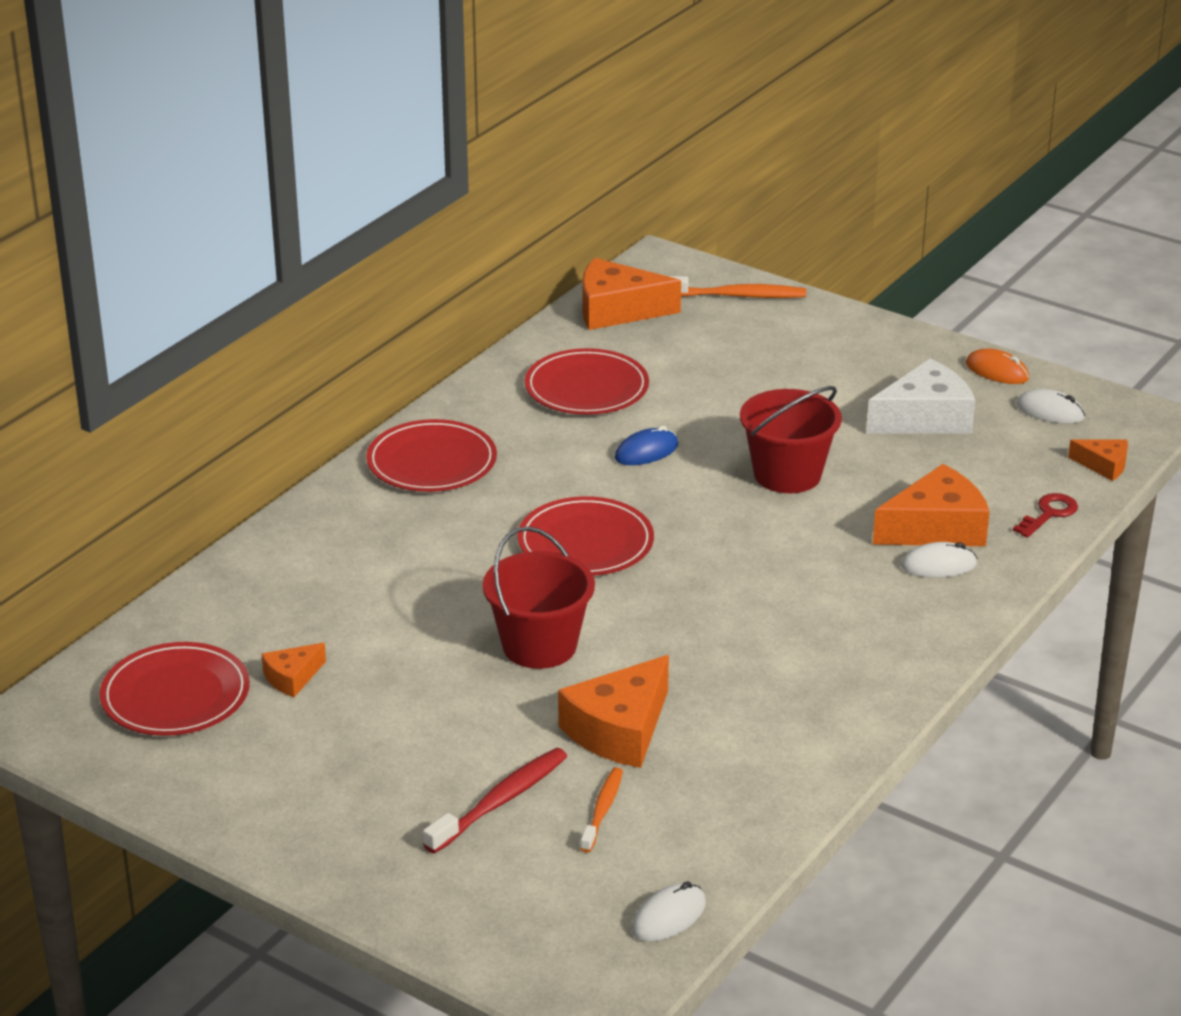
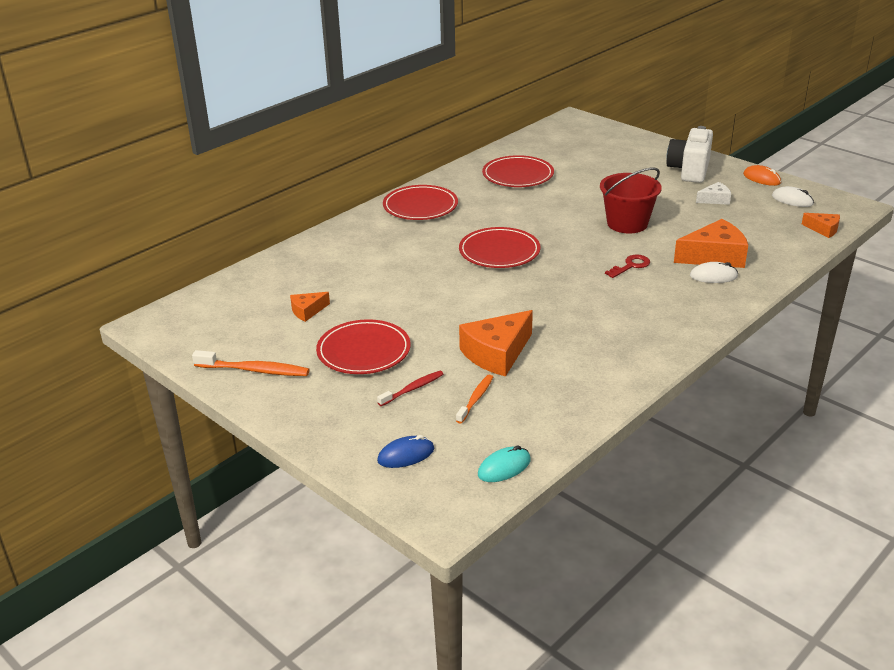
camera: 10 degrees right, 0 degrees up
red plate [100,642,250,736] -> red plate moved to [316,319,411,374]
red toothbrush [423,748,568,854] -> red toothbrush [377,371,443,406], size x0.64
red bucket [483,526,595,669] -> none
orange cheese [582,258,681,330] -> none
blue mouse [615,426,678,465] -> blue mouse moved to [377,435,434,468]
white mouse [631,881,706,942] -> turquoise mouse [478,445,531,482]
orange toothbrush [668,276,806,298] -> orange toothbrush moved to [192,350,309,376]
white cheese [866,359,975,433] -> white cheese [696,182,731,205], size x0.53
red key [1013,493,1078,538] -> red key moved to [605,254,650,278]
none -> white camera [666,126,713,183]

